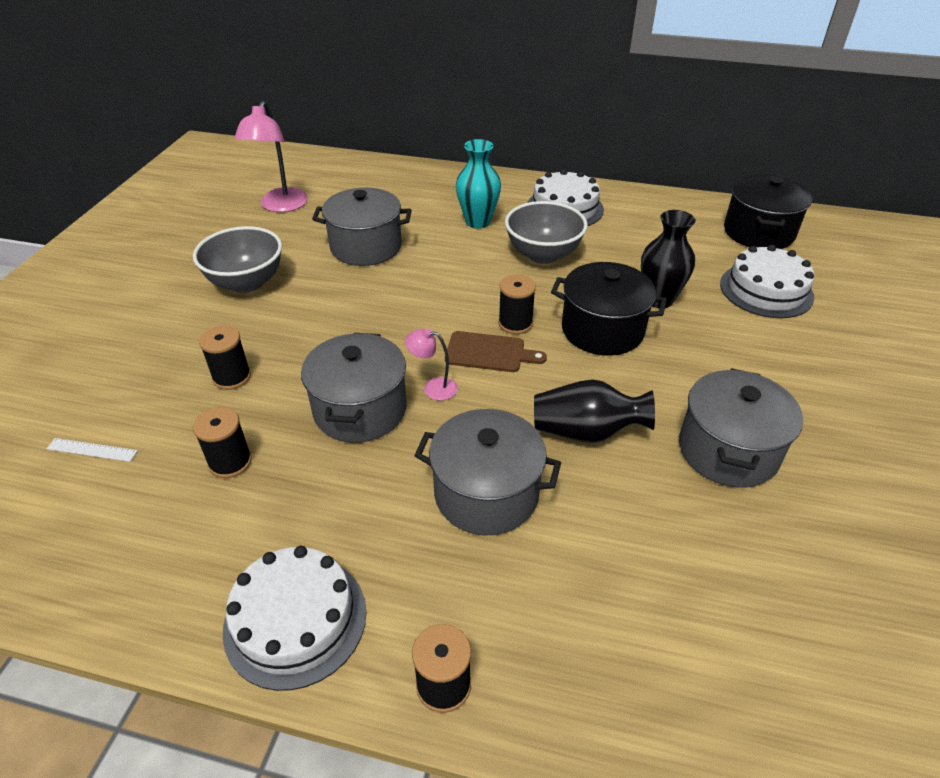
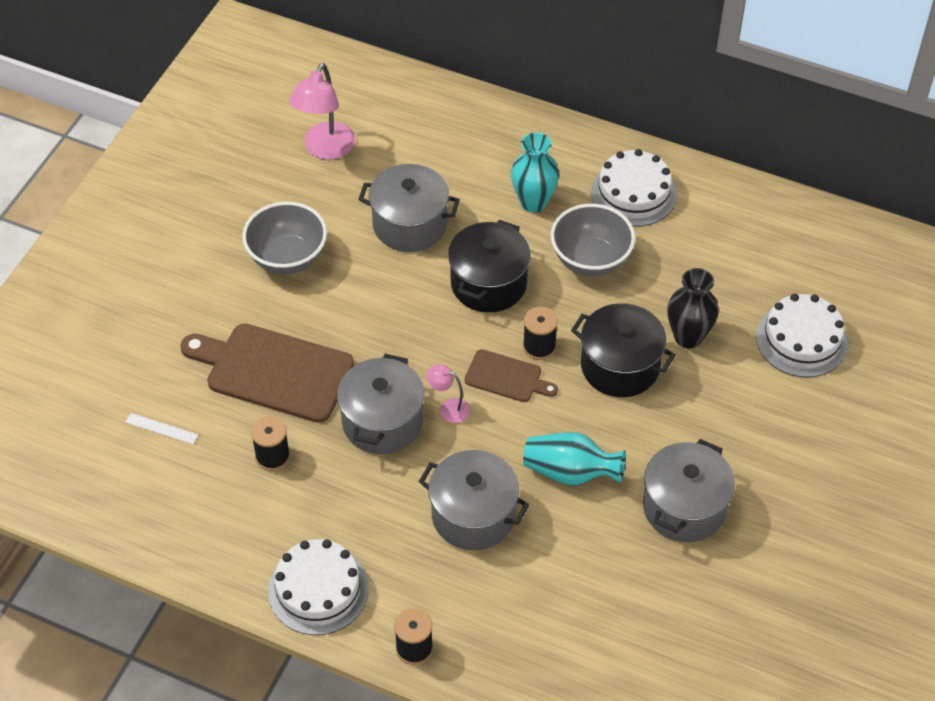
camera: 10 degrees right, 10 degrees up
black spool [199,326,251,390] -> brown cutting board [180,323,354,423]
black vase [534,379,655,443] -> turquoise vase [523,432,626,486]
black pot [724,174,812,249] -> black pot moved to [448,220,531,313]

